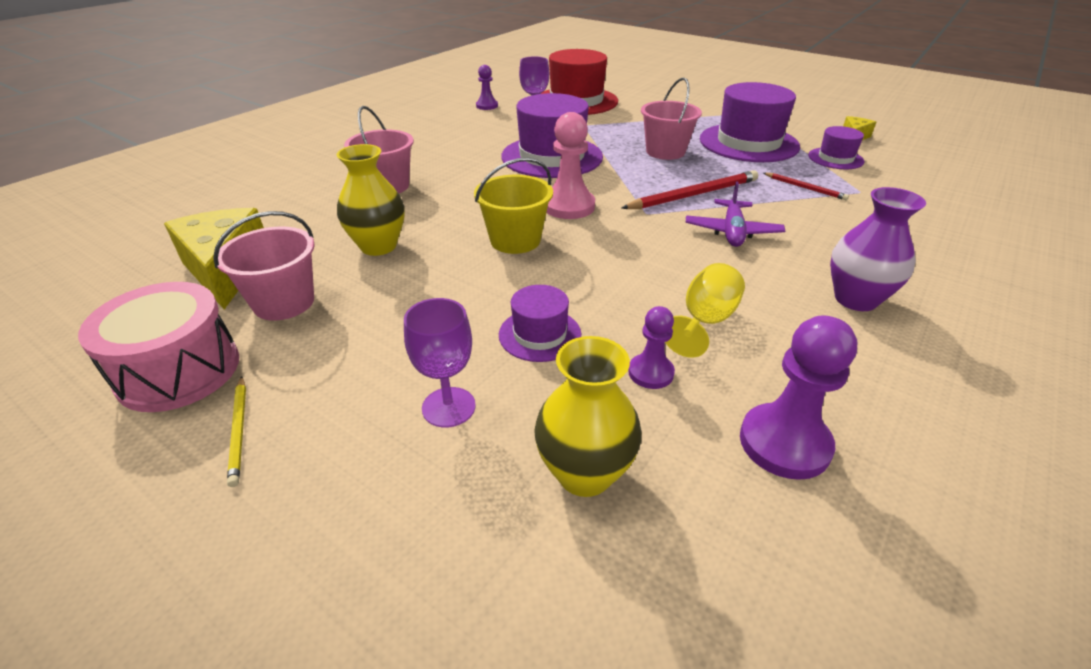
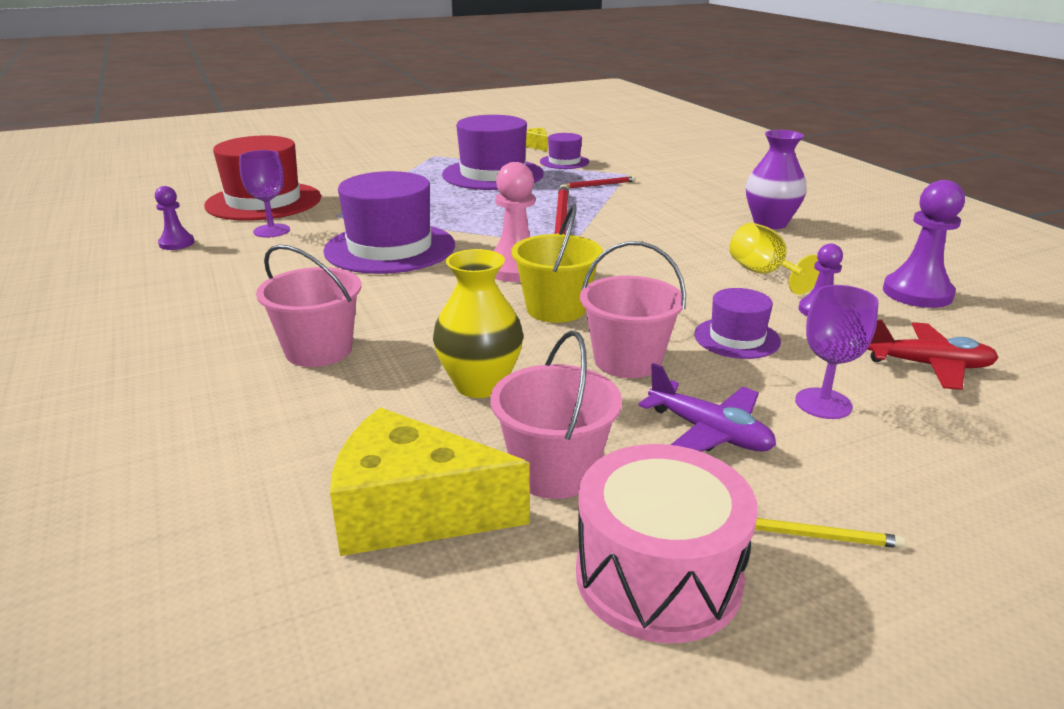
camera: 60 degrees left, 10 degrees down
yellow vase [534,336,641,497] -> red plane [867,319,999,390]
pink bucket [641,77,702,160] -> pink bucket moved to [580,241,686,378]
purple plane [686,182,785,247] -> purple plane moved to [638,363,776,452]

